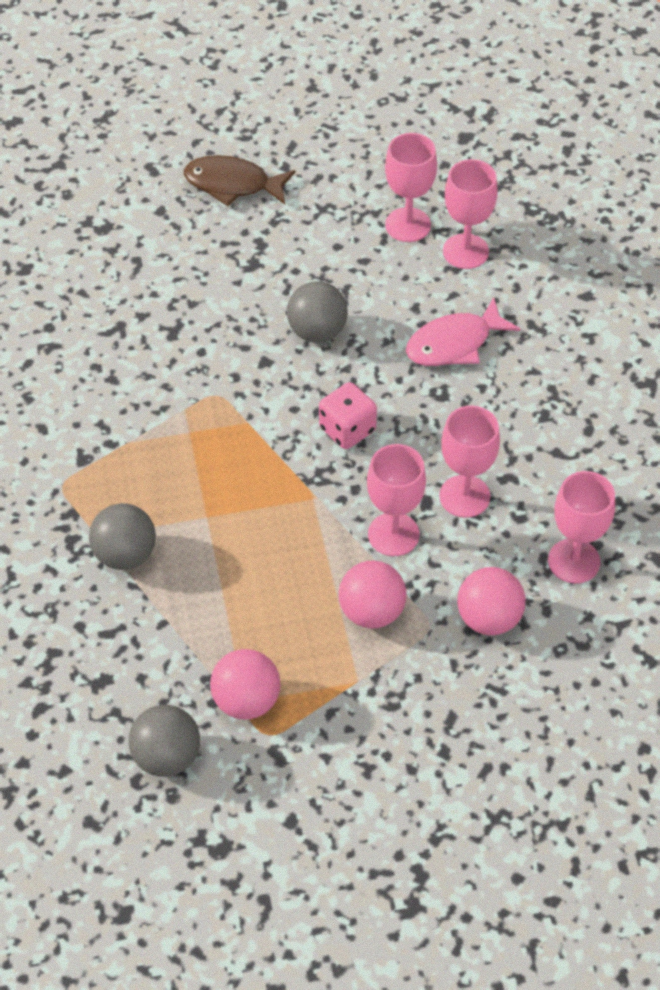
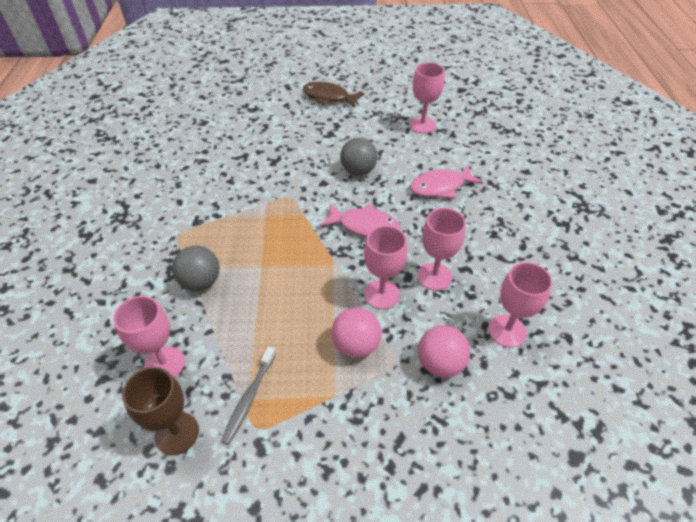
camera: 10 degrees right, 5 degrees down
grey ball [129,705,200,777] -> brown goblet [122,367,199,455]
pink ball [210,649,281,720] -> grey toothbrush [221,346,276,445]
pink dice [319,382,377,449] -> pink fish [320,204,400,237]
pink goblet [443,159,498,269] -> pink goblet moved to [113,296,185,378]

